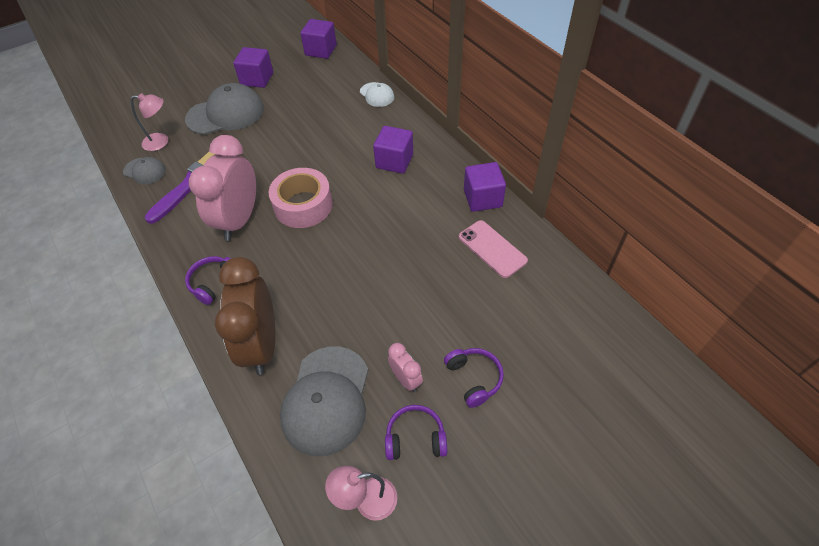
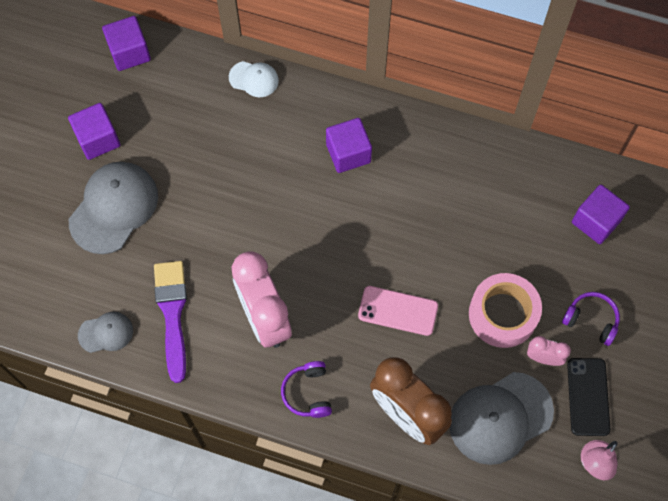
camera: 40 degrees left, 15 degrees up
pink lamp [131,93,168,151] -> none
pink tape [269,168,333,228] -> pink tape moved to [469,273,542,348]
grey cap [280,346,368,456] -> grey cap turned 90 degrees clockwise [450,372,554,465]
purple headphones [385,405,447,460] -> black phone [567,358,610,436]
pink phone [459,220,528,278] -> pink phone moved to [358,286,438,336]
purple cube [464,162,506,212] -> purple cube moved to [572,185,630,244]

